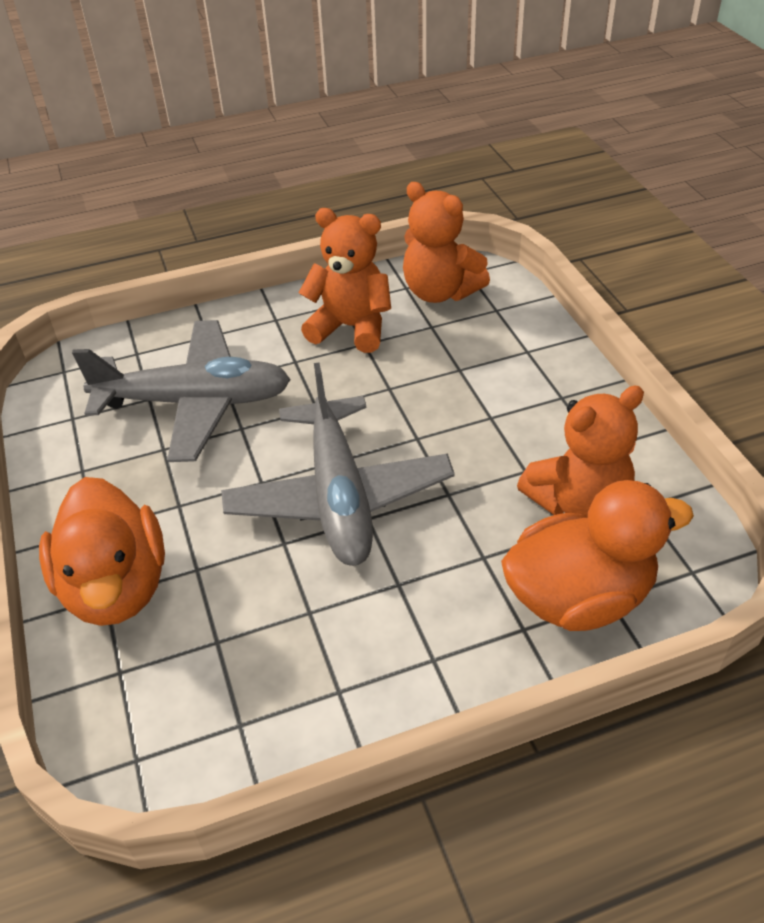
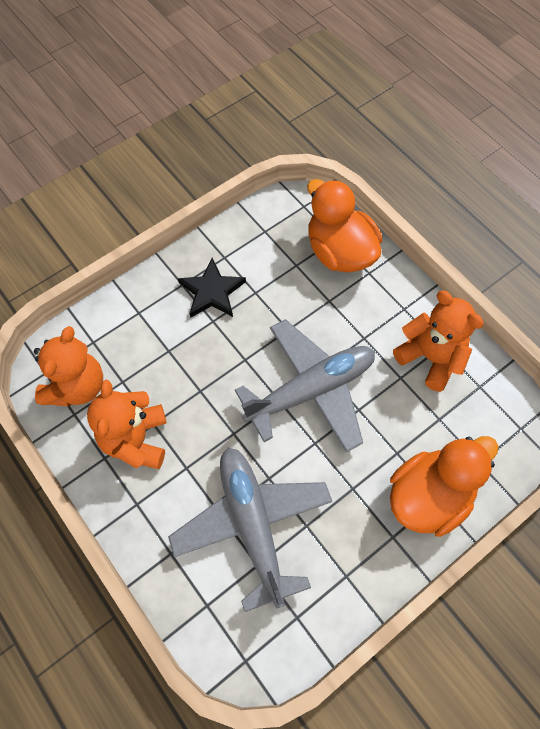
camera: 110 degrees left, 20 degrees up
orange teddy bear [517,386,644,517] -> orange teddy bear moved to [393,291,484,392]
none -> black star [178,258,246,318]

